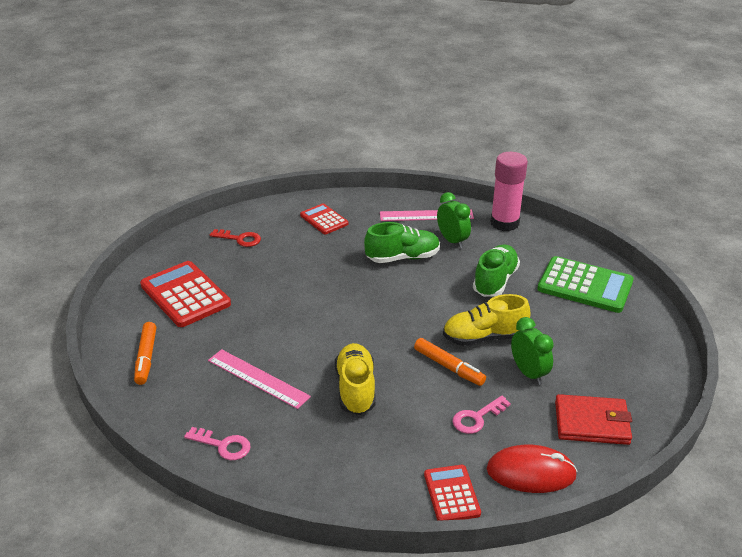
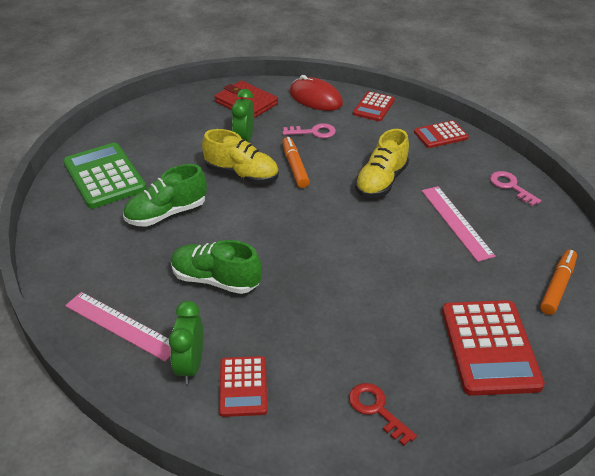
camera: 145 degrees left, 5 degrees up
green clock [437,192,471,248] -> green clock moved to [169,301,203,384]
pink glue stick [490,152,528,231] -> none
none -> red calculator [414,120,469,148]

